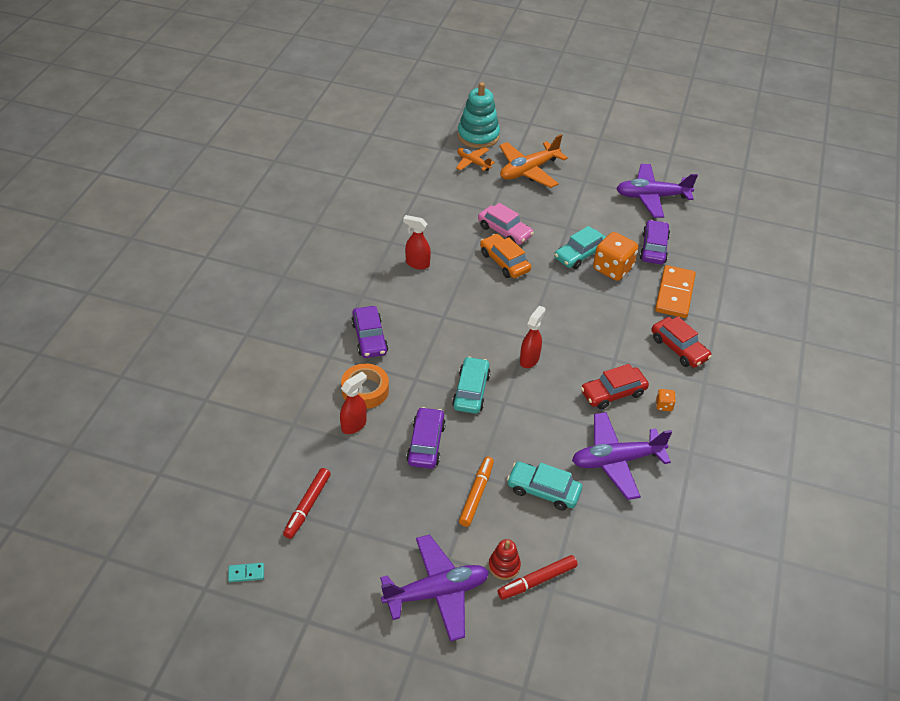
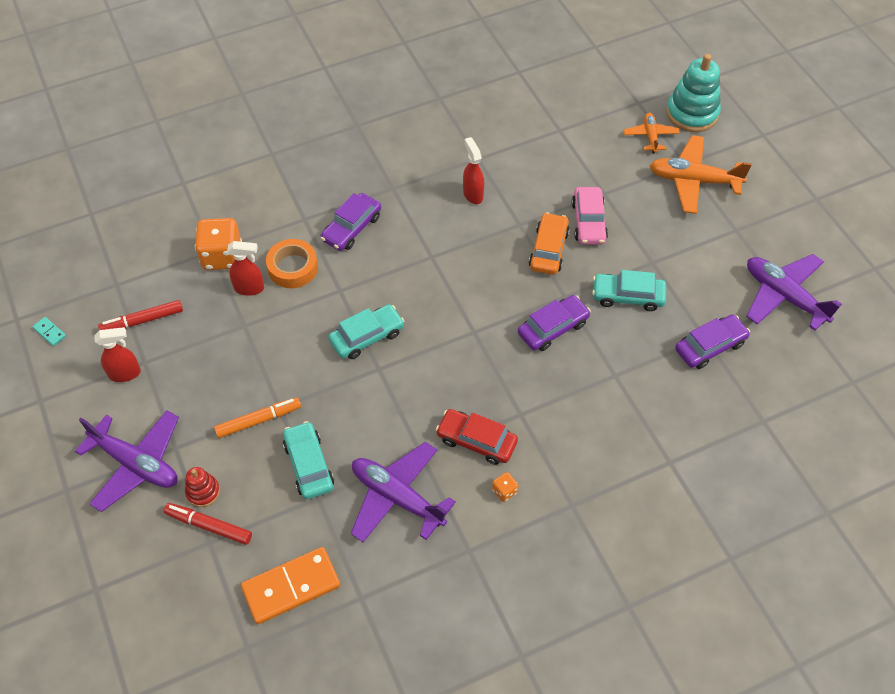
camera: 50 degrees right, 10 degrees up
purple car [406,407,446,469] -> purple car moved to [518,295,591,351]
red spray bottle [520,305,546,368] -> red spray bottle moved to [94,327,141,382]
orange dice [593,232,638,281] -> orange dice moved to [195,218,242,270]
red car [651,316,712,368] -> none
orange domino [655,265,696,318] -> orange domino moved to [241,547,340,624]

